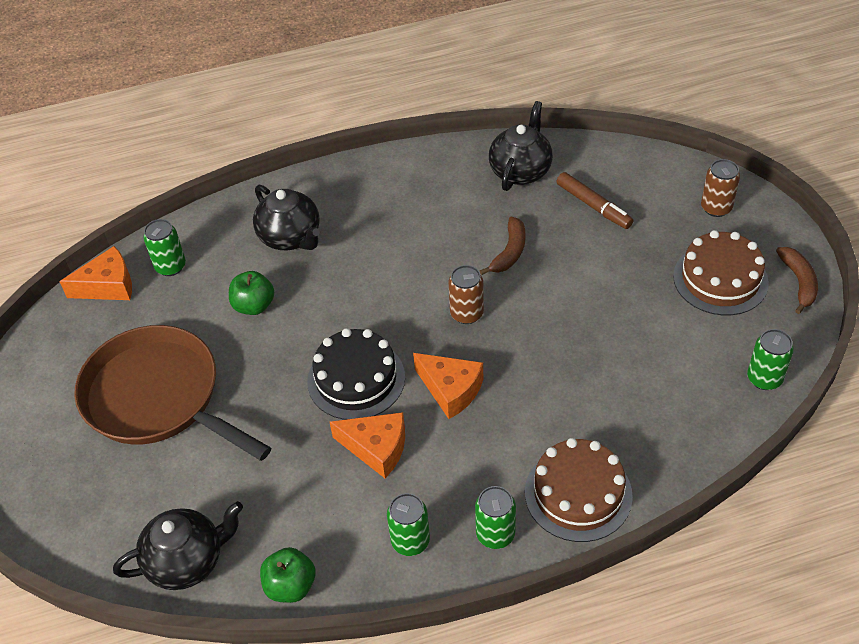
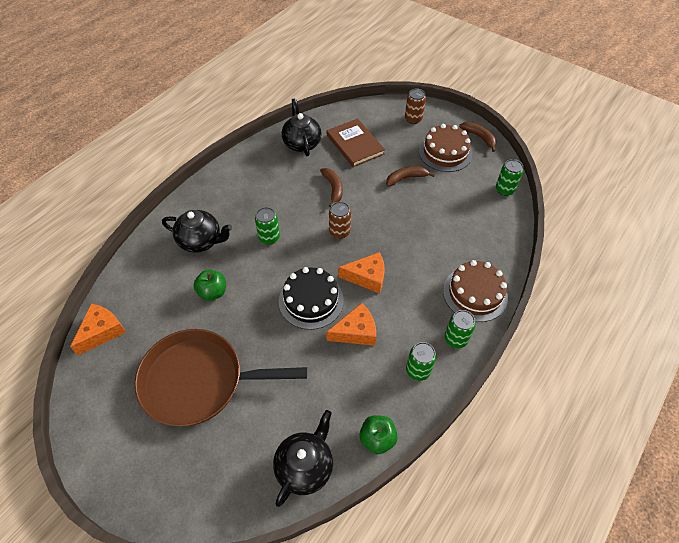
camera: 40 degrees left, 5 degrees up
green can [143,219,186,276] -> green can moved to [255,207,280,245]
brown marker [556,172,633,229] -> brown book [327,118,385,167]
none -> brown banana [386,166,435,187]

